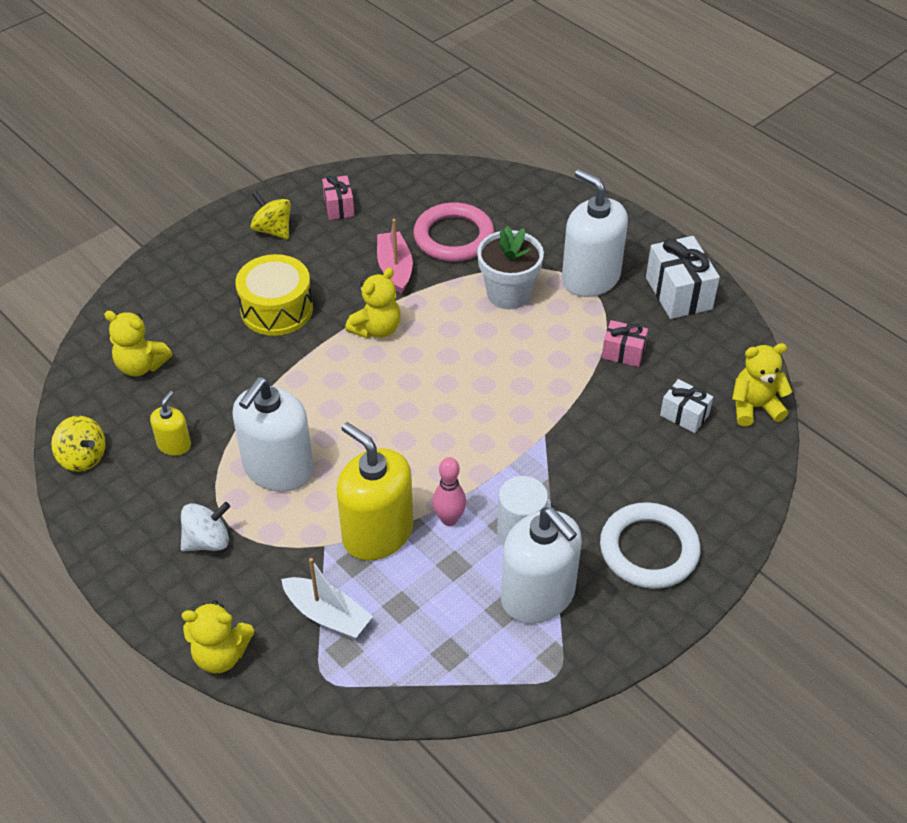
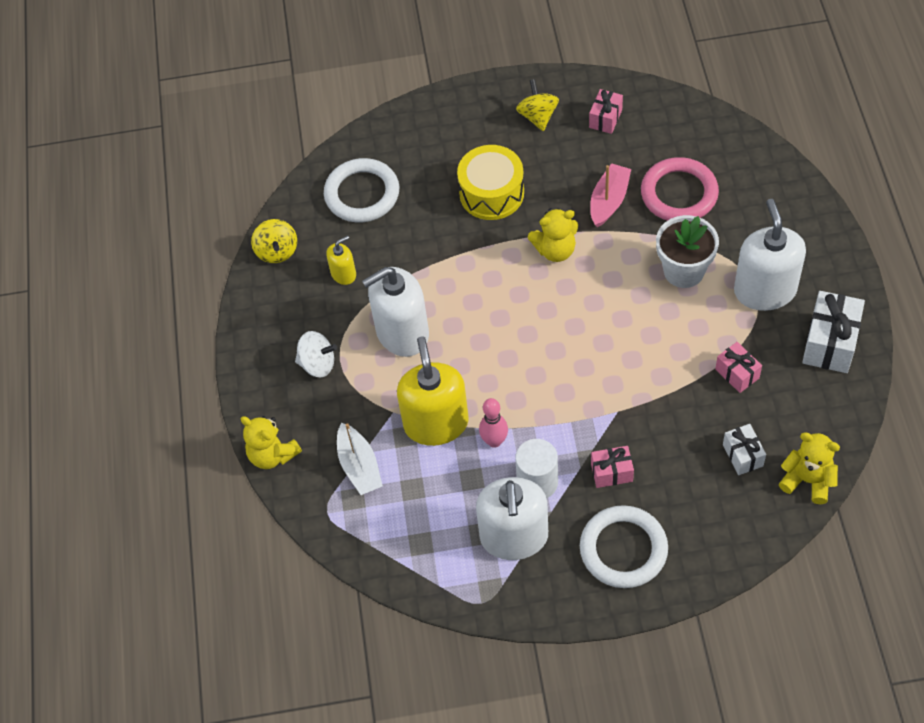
camera: 40 degrees right, 10 degrees up
yellow teddy bear [104,310,172,377] -> white ring [324,158,399,223]
none -> pink gift [591,446,634,488]

